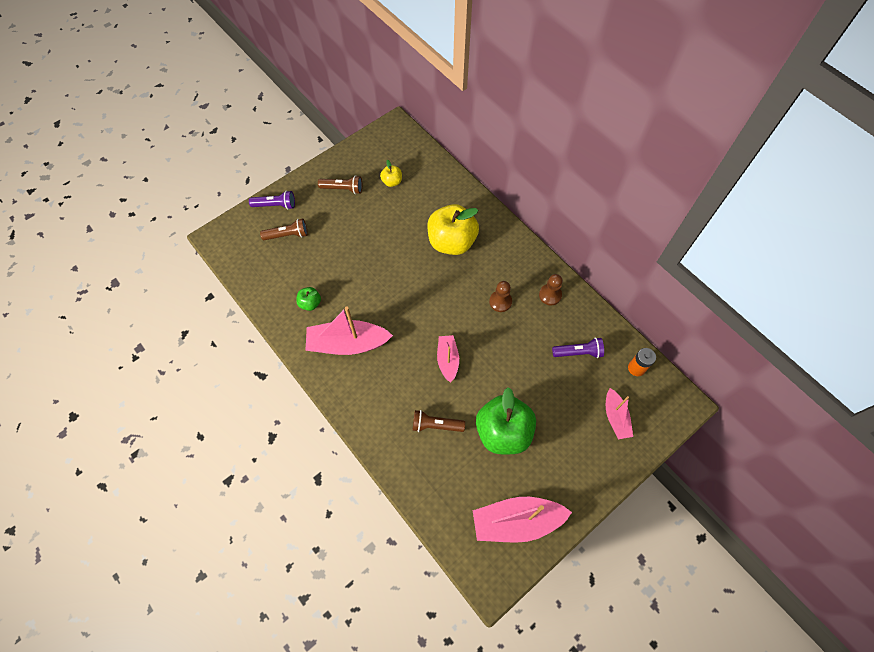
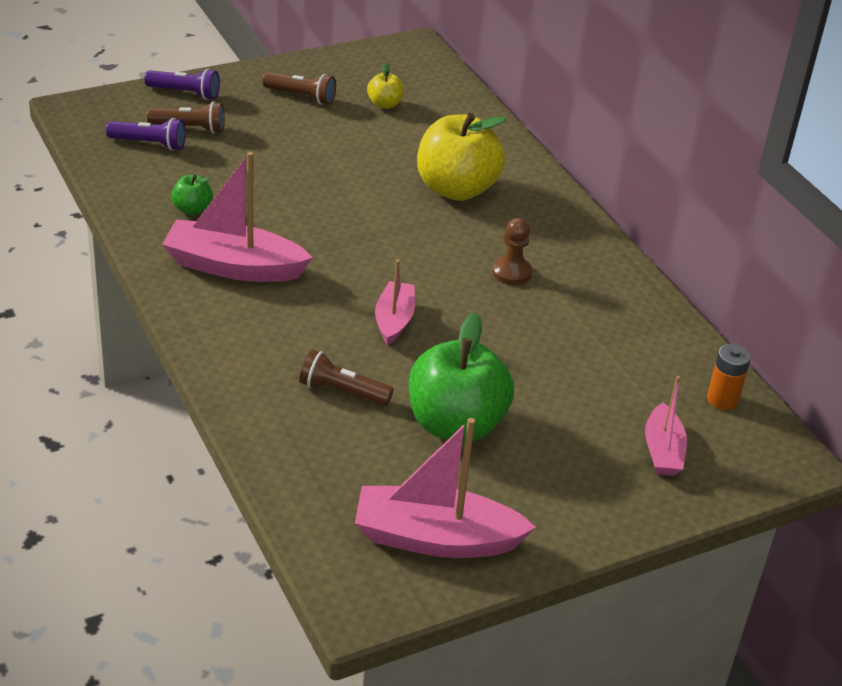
camera: 10 degrees right, 25 degrees down
brown pawn [539,274,563,305] -> none
purple flashlight [552,337,604,358] -> purple flashlight moved to [106,118,186,151]

